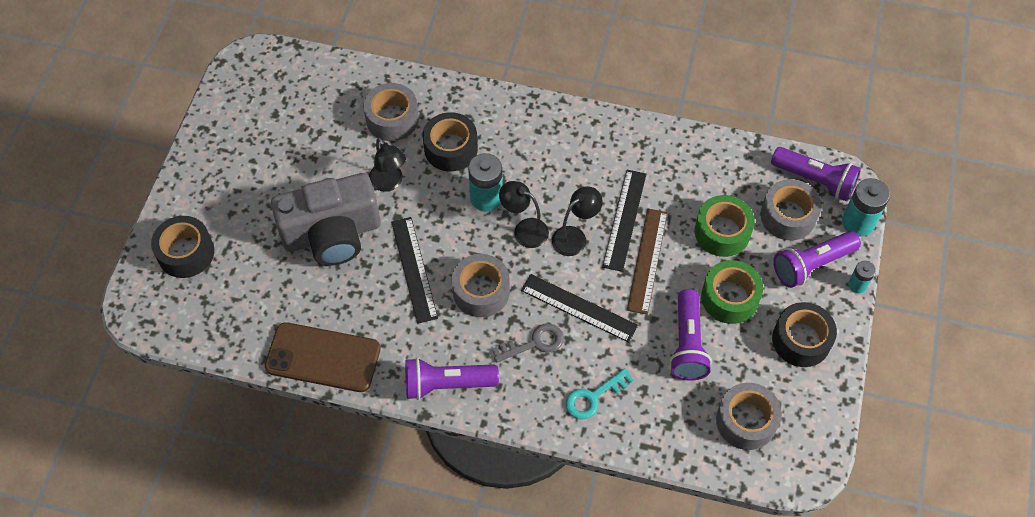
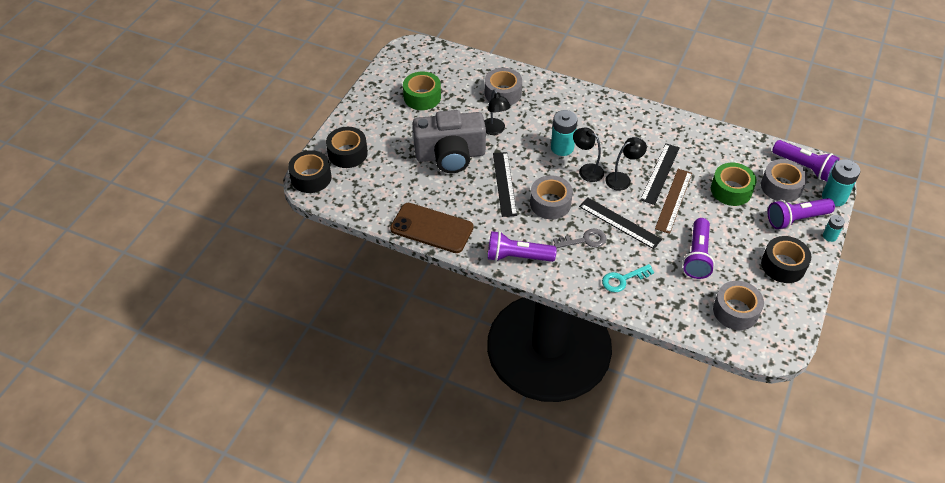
camera: 10 degrees right, 10 degrees down
black tape [423,112,478,171] -> black tape moved to [288,150,332,193]
green tape [701,260,763,324] -> green tape moved to [403,72,441,110]

